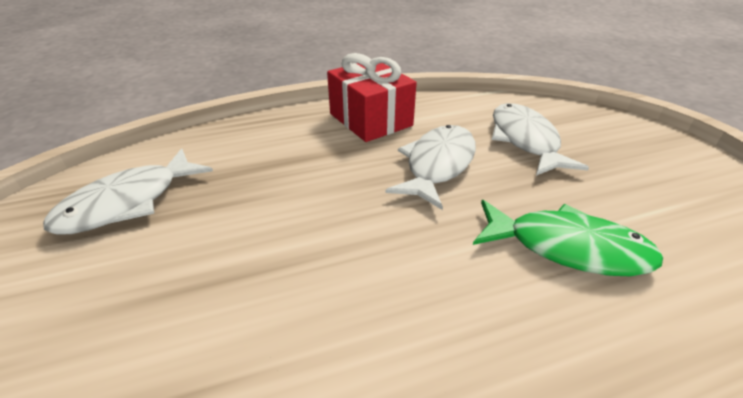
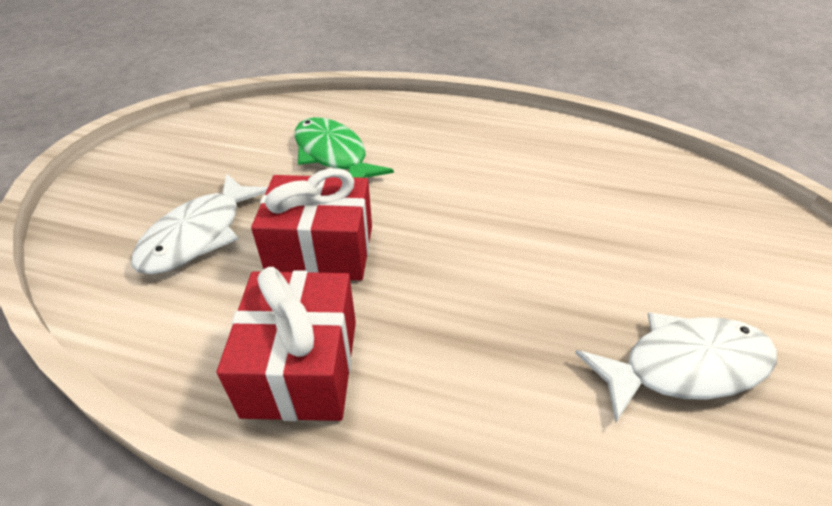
camera: 145 degrees left, 5 degrees up
white fish [385,125,476,210] -> red gift [251,168,372,281]

